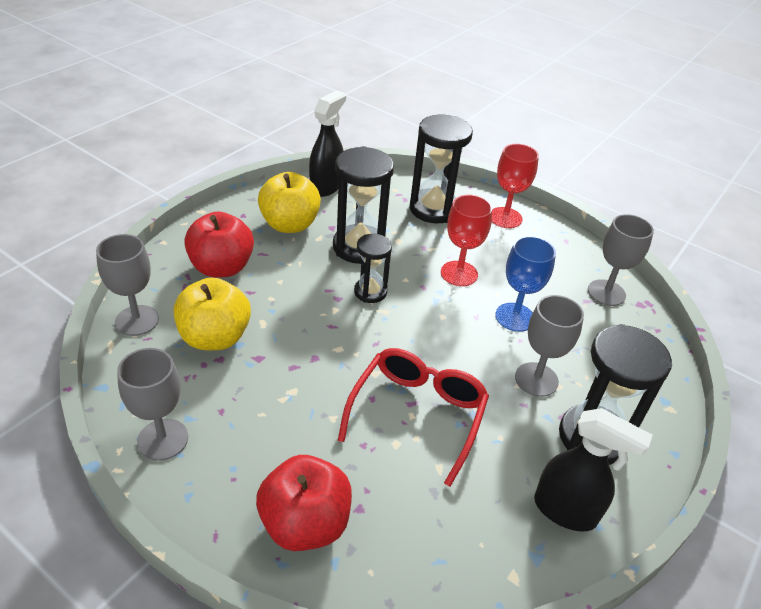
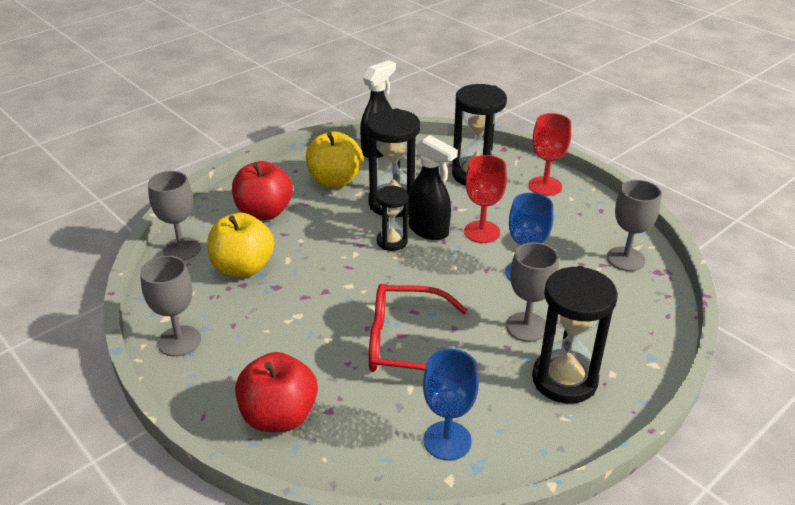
camera: 15 degrees right, 5 degrees down
red glasses [338,348,489,487] -> red glasses turned 120 degrees counterclockwise [369,284,468,372]
black spray bottle [534,408,653,531] -> black spray bottle moved to [408,135,458,240]
none -> blue goblet [423,349,479,460]

